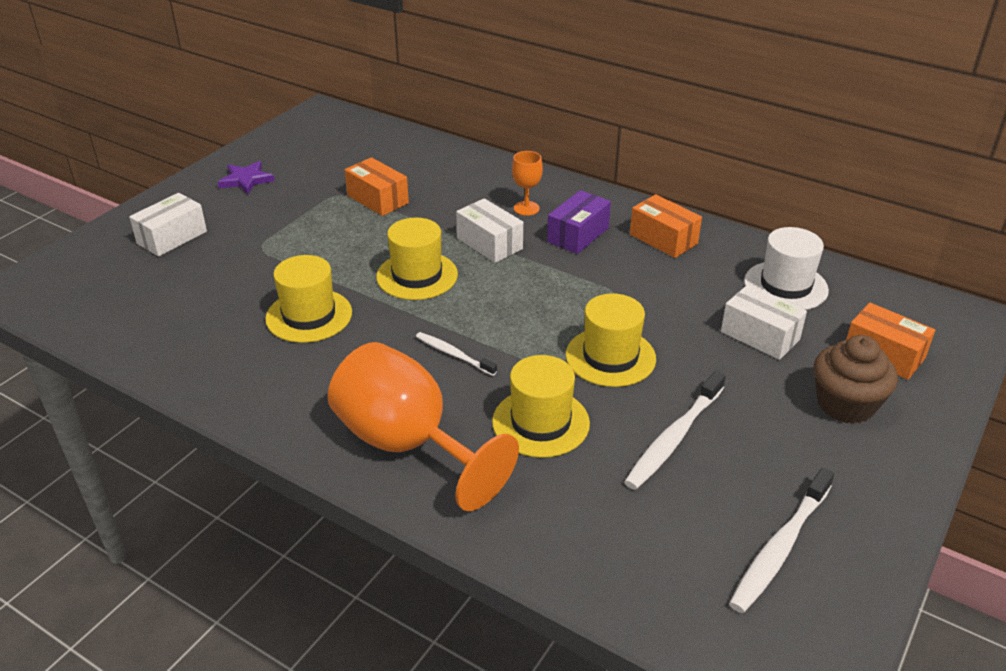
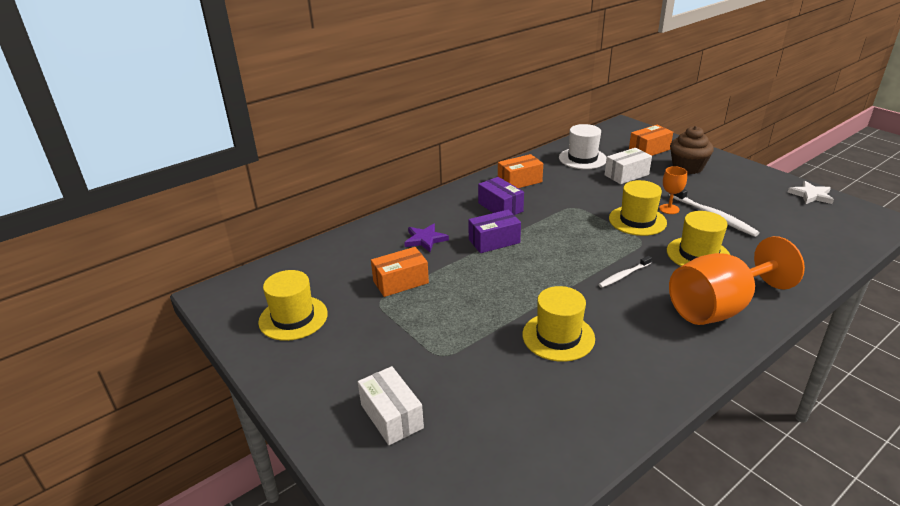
camera: 70 degrees left, 5 degrees down
purple star [217,161,275,194] -> purple star moved to [404,224,449,252]
yellow hat [376,218,458,300] -> yellow hat moved to [258,270,328,341]
white box [456,198,523,263] -> purple box [468,210,521,253]
orange goblet [512,151,543,216] -> orange goblet moved to [659,166,687,214]
white toothbrush [729,468,834,613] -> none
none -> white star [787,181,834,204]

